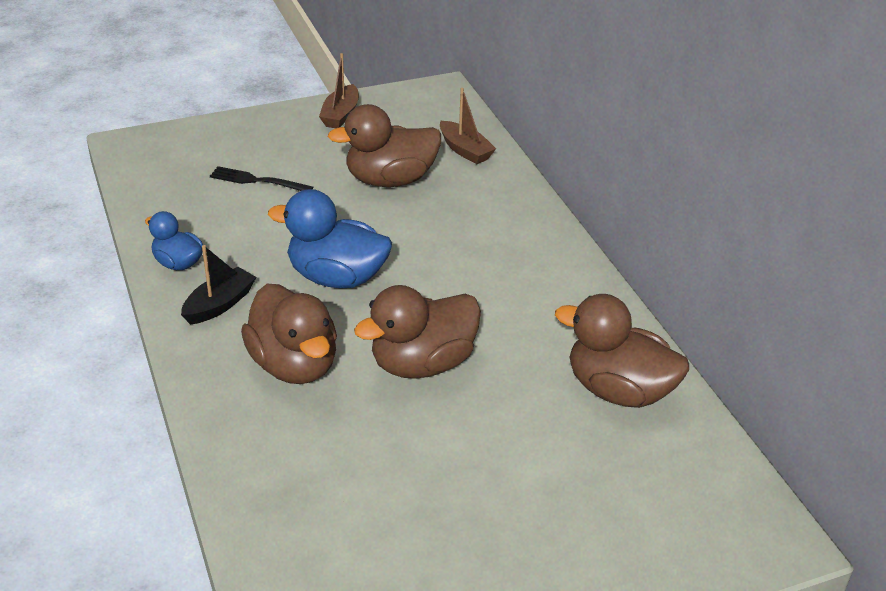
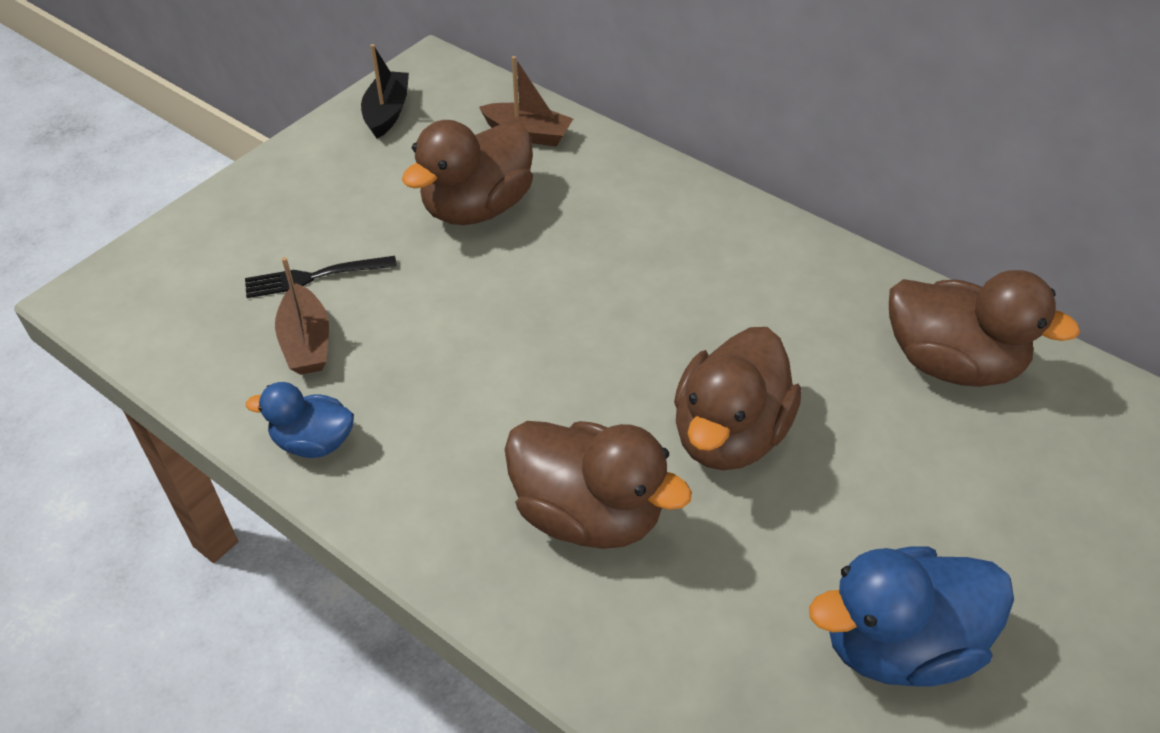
camera: 30 degrees left, 10 degrees up
black boat [181,245,256,325] -> black boat moved to [361,44,409,139]
blue duck [268,189,392,288] -> blue duck moved to [809,546,1014,687]
brown boat [319,53,359,128] -> brown boat moved to [275,257,329,375]
brown duck [555,294,689,408] -> brown duck turned 150 degrees counterclockwise [889,270,1080,387]

